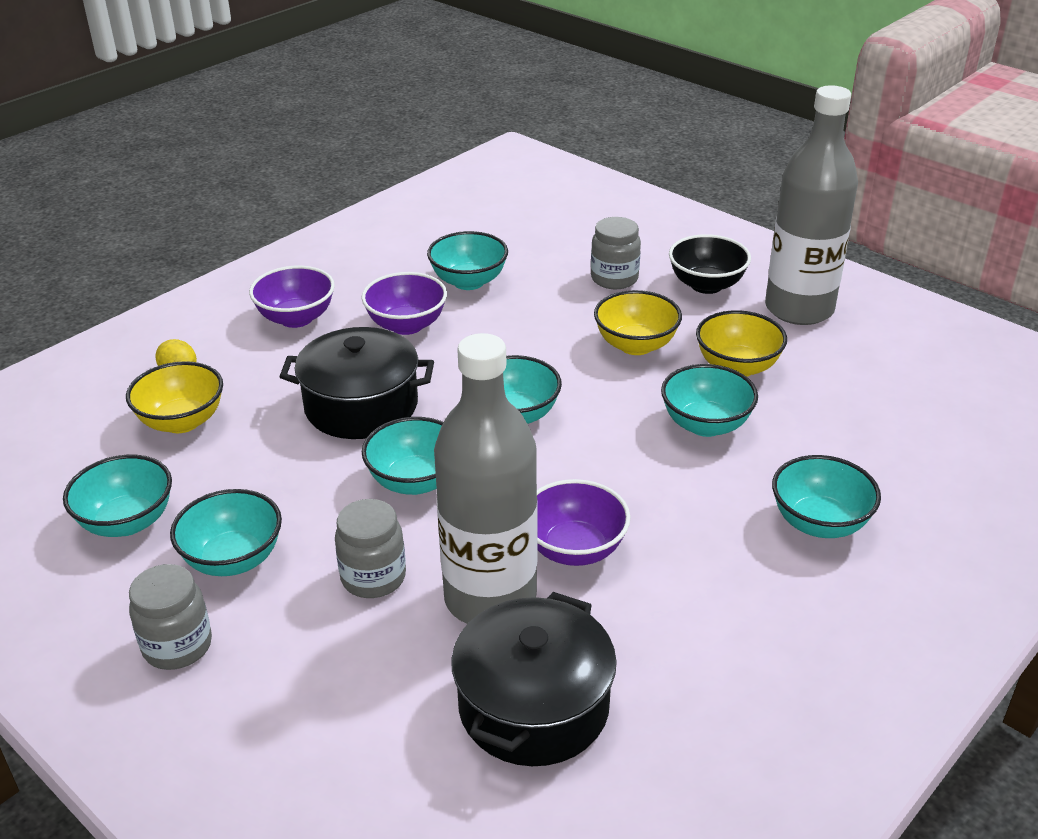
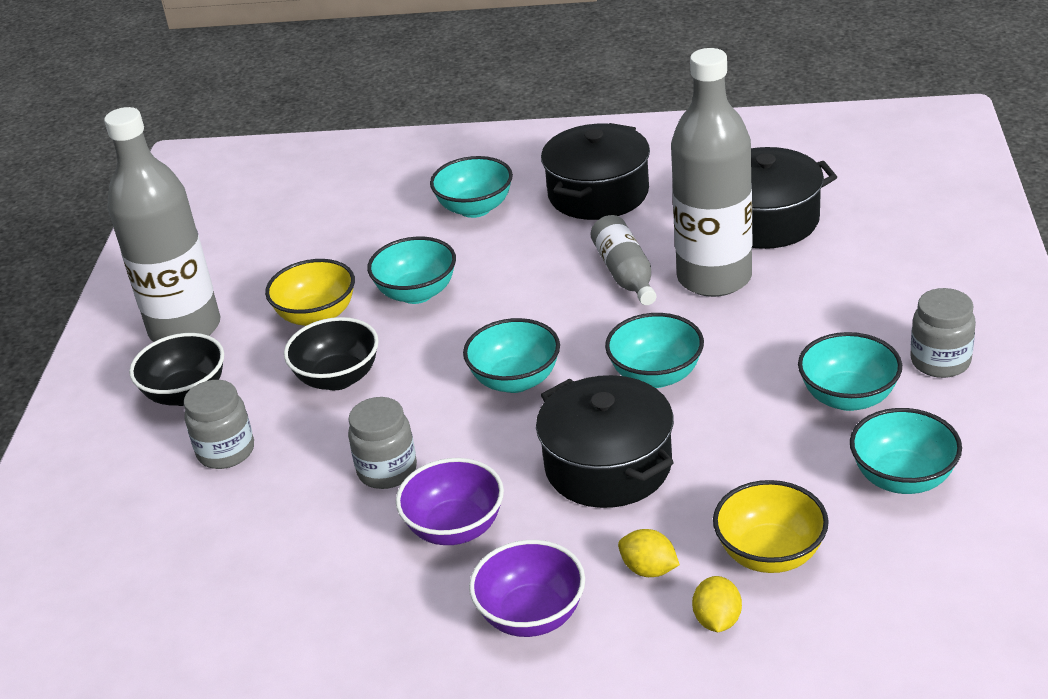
camera: 125 degrees left, 0 degrees up
grey jar [335,499,406,598] -> grey jar moved to [348,397,417,489]
turquoise bowl [427,231,508,290] -> none
purple bowl [537,479,630,566] -> grey bottle [591,215,656,305]
yellow bowl [594,290,682,355] -> black bowl [284,317,379,390]
none -> black pot [541,123,650,220]
none -> yellow lemon [618,529,680,577]

